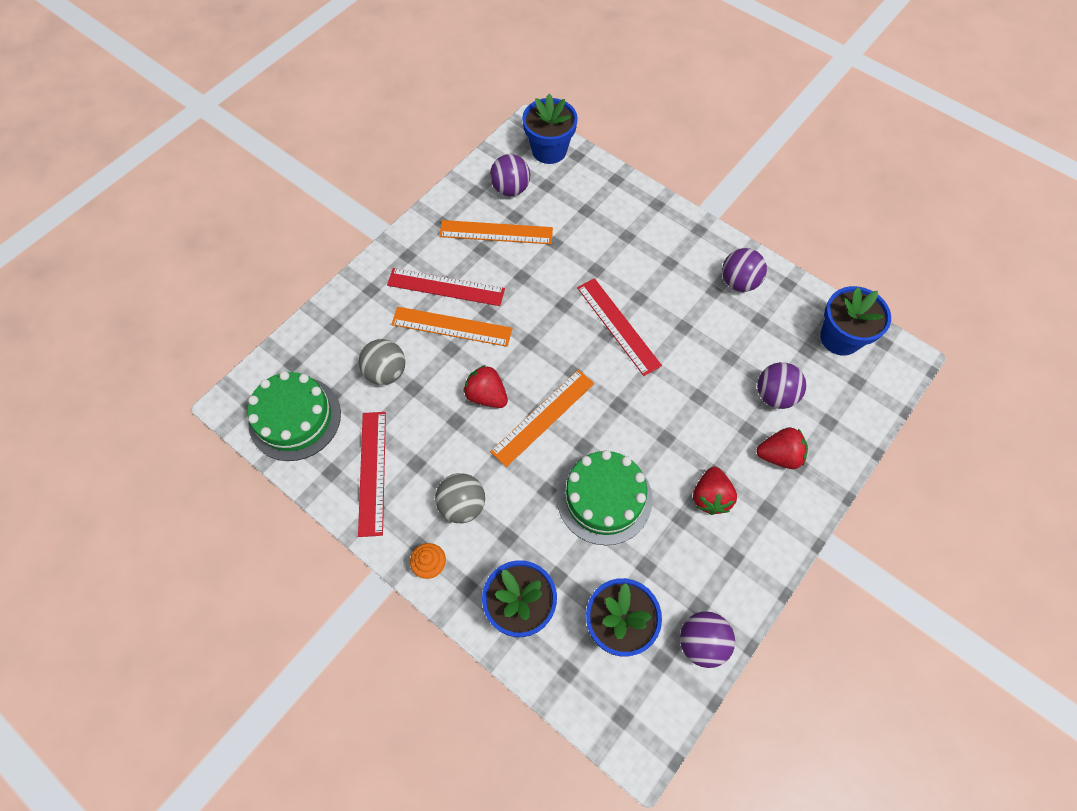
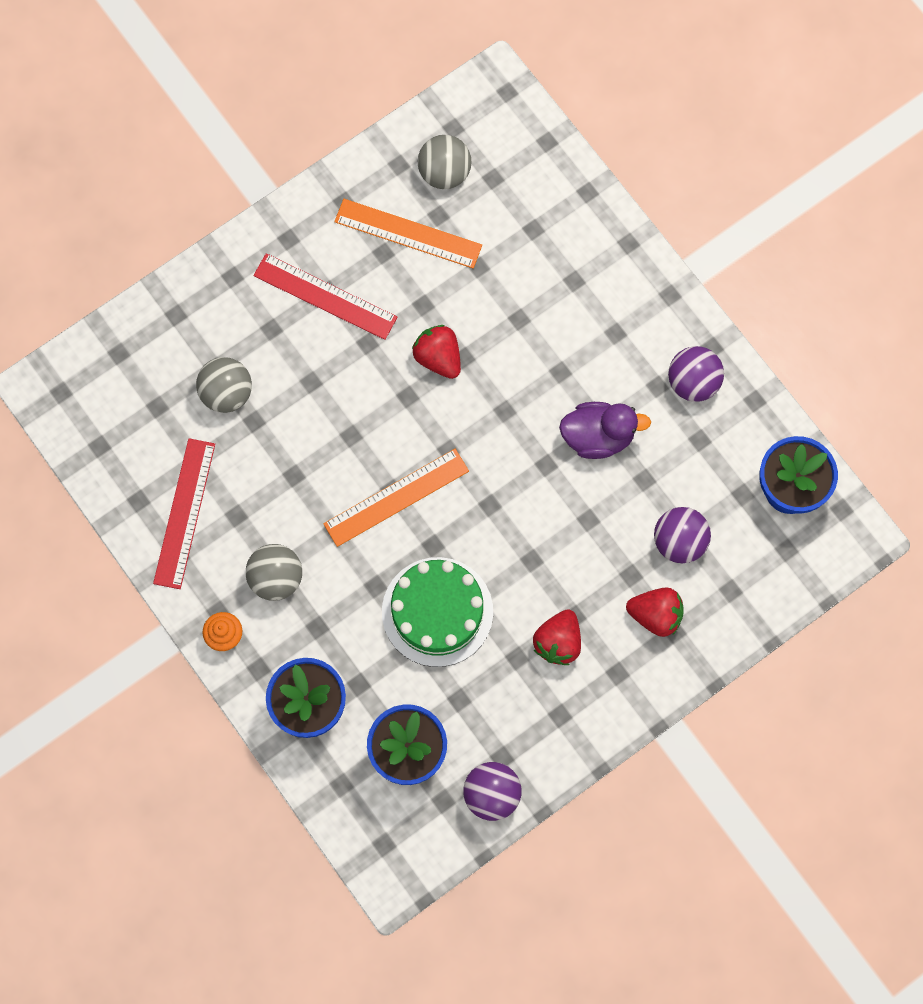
camera: 15 degrees right, 10 degrees up
green cake [247,371,341,461] -> none
orange ruler [391,307,512,347] -> none
red strawberry [463,365,508,408] -> red strawberry moved to [412,325,461,379]
purple ball [490,154,530,196] -> grey ball [418,135,471,189]
blue flower pot [522,93,578,164] -> none
red ruler [577,278,662,376] -> none
none -> purple duck [559,402,651,459]

